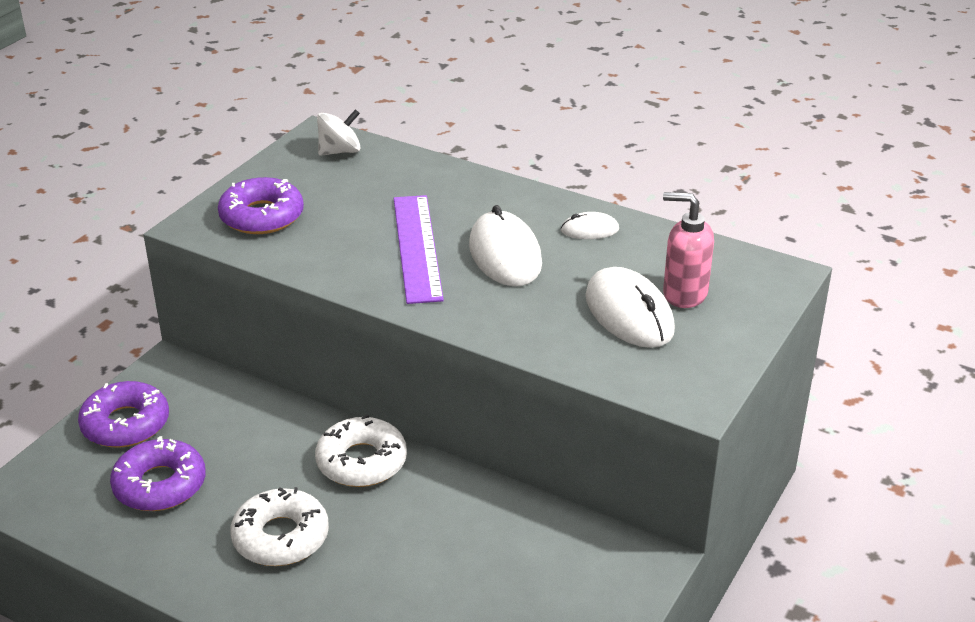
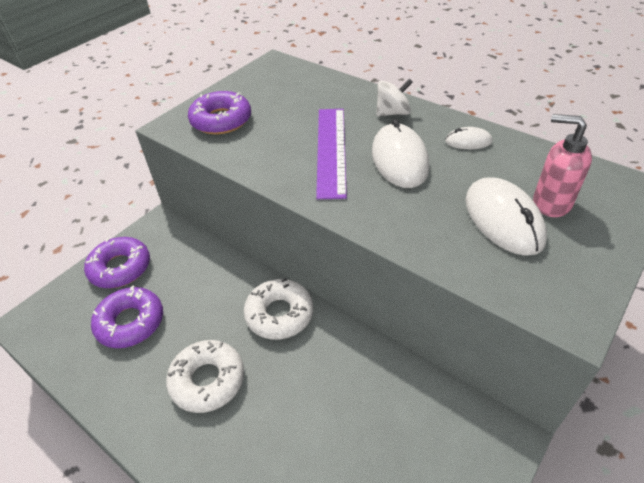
camera: 10 degrees right, 10 degrees up
white spinning top [317,109,361,156] -> white spinning top moved to [376,79,413,116]

